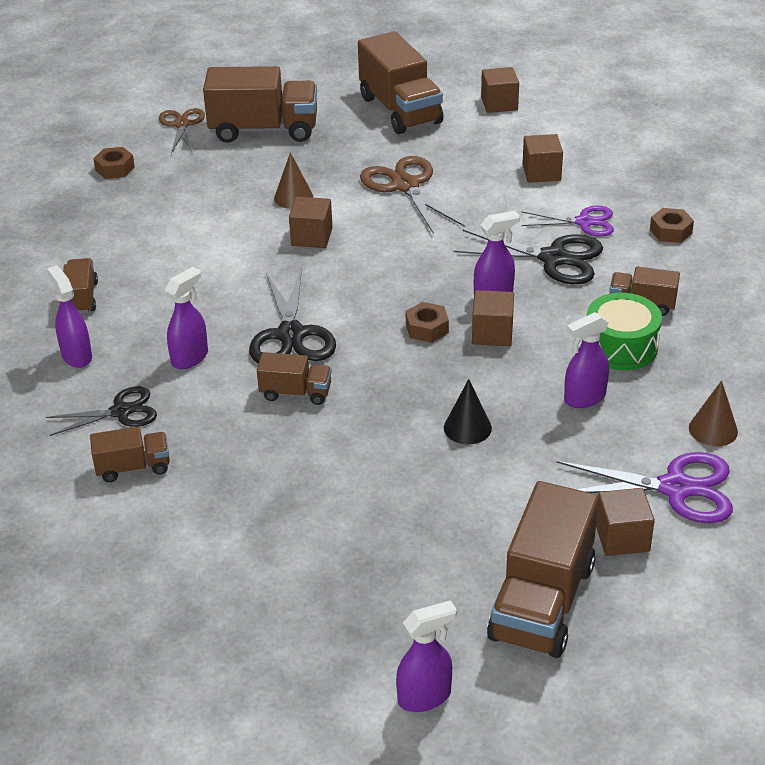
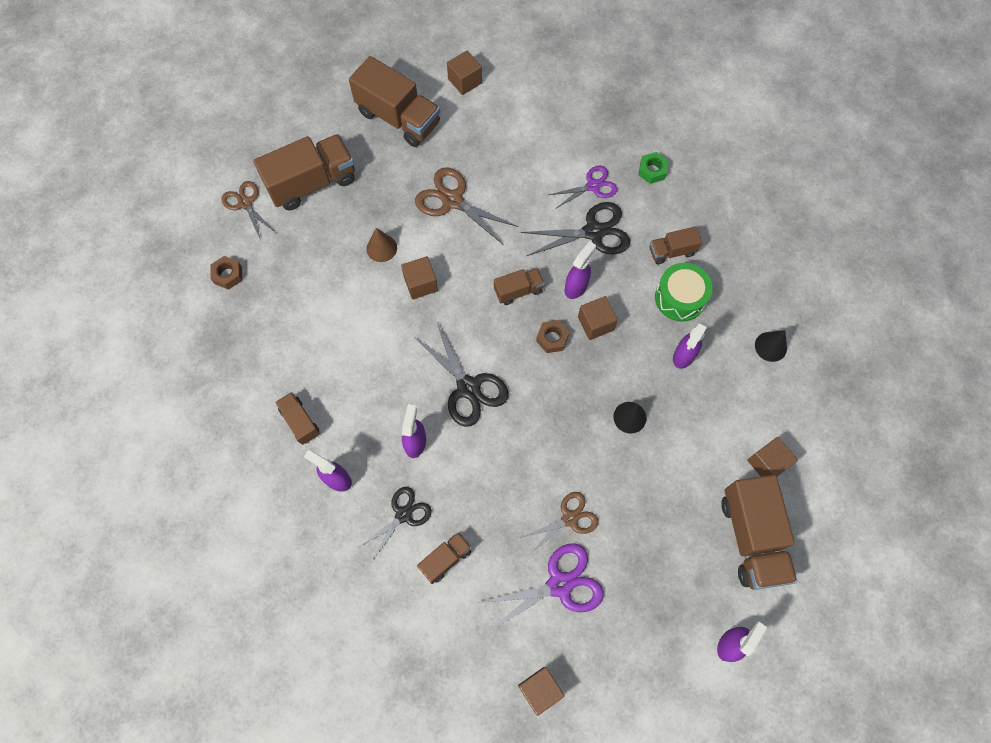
camera: 30 degrees left, 30 degrees up
brown truck [257,352,332,405] -> brown truck moved to [494,268,545,305]
brown cube [522,134,563,183] -> brown cube moved to [518,667,565,716]
purple scissors [556,452,733,524] -> purple scissors moved to [477,543,604,632]
brown nut [650,208,694,243] -> green nut [638,152,669,184]
brown cone [689,380,738,446] -> black cone [755,330,787,362]
none -> brown scissors [520,492,598,553]

